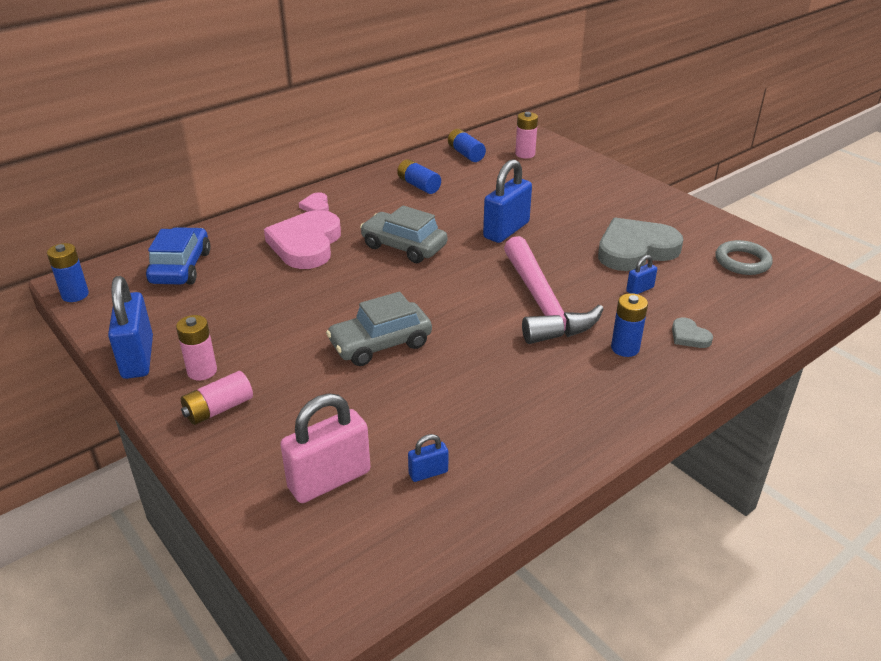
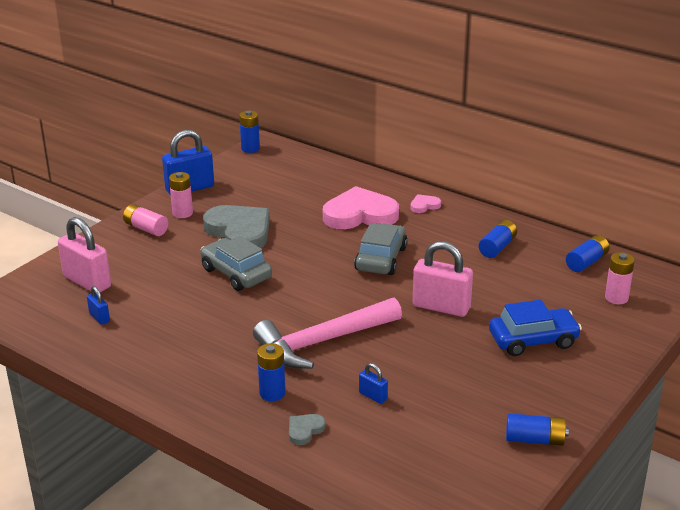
camera: 75 degrees right, 5 degrees down
blue car [146,227,211,285] -> blue car moved to [489,300,582,356]
blue padlock [483,159,532,243] -> pink padlock [413,241,473,317]
grey heart [598,218,683,271] -> grey heart moved to [203,205,270,248]
grey ring [715,240,773,275] -> none
none -> blue battery [506,413,569,446]

